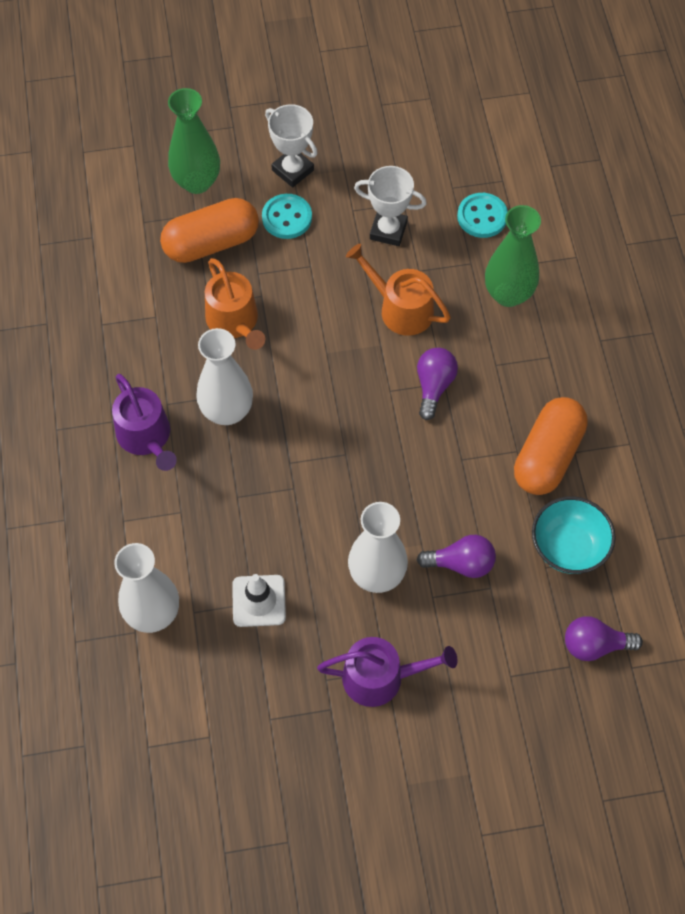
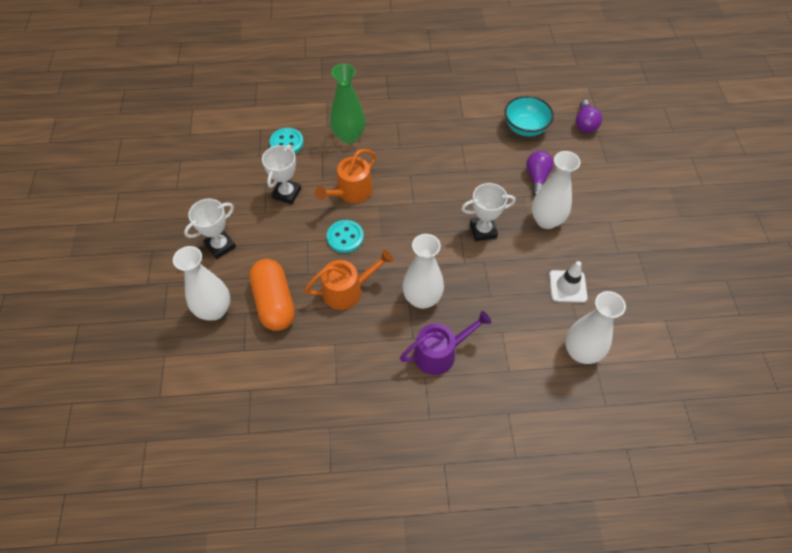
camera: 85 degrees left, 5 degrees down
green vase [168,88,220,194] -> white vase [173,246,230,320]
turquoise button [262,194,312,239] -> turquoise button moved to [327,220,364,253]
purple watering can [317,637,458,707] -> none
purple light bulb [417,348,458,420] -> none
orange capsule [514,397,588,495] -> none
none -> white trophy [461,183,516,241]

